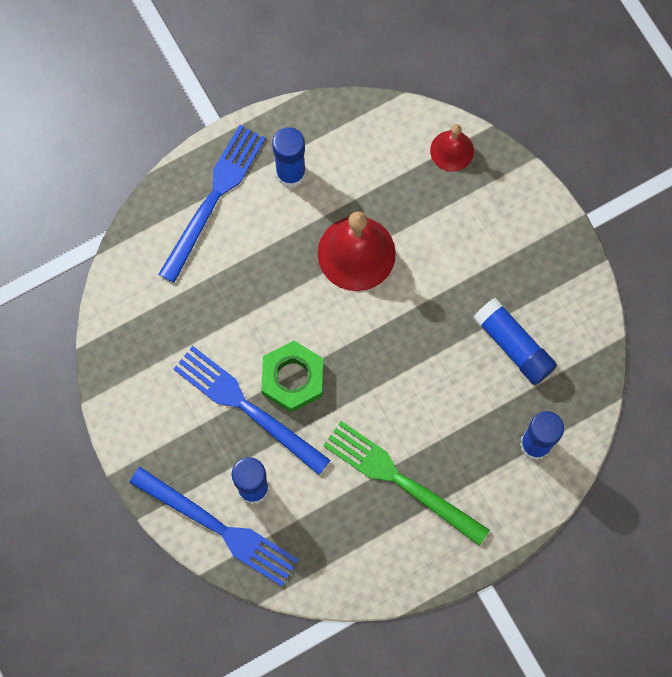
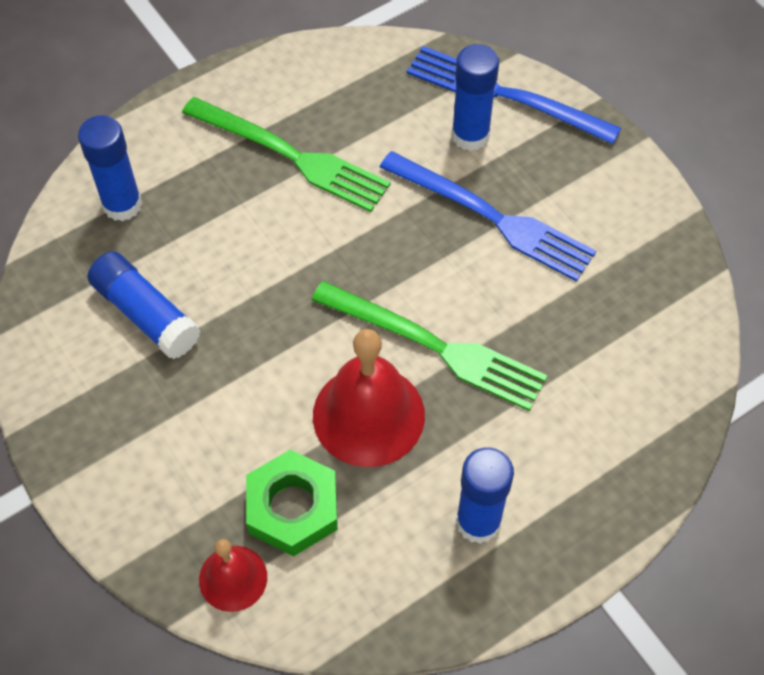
camera: 175 degrees right, 15 degrees down
blue fork [158,125,266,283] -> none
green nut [261,341,324,413] -> green nut moved to [246,449,338,556]
none -> green fork [311,281,548,411]

